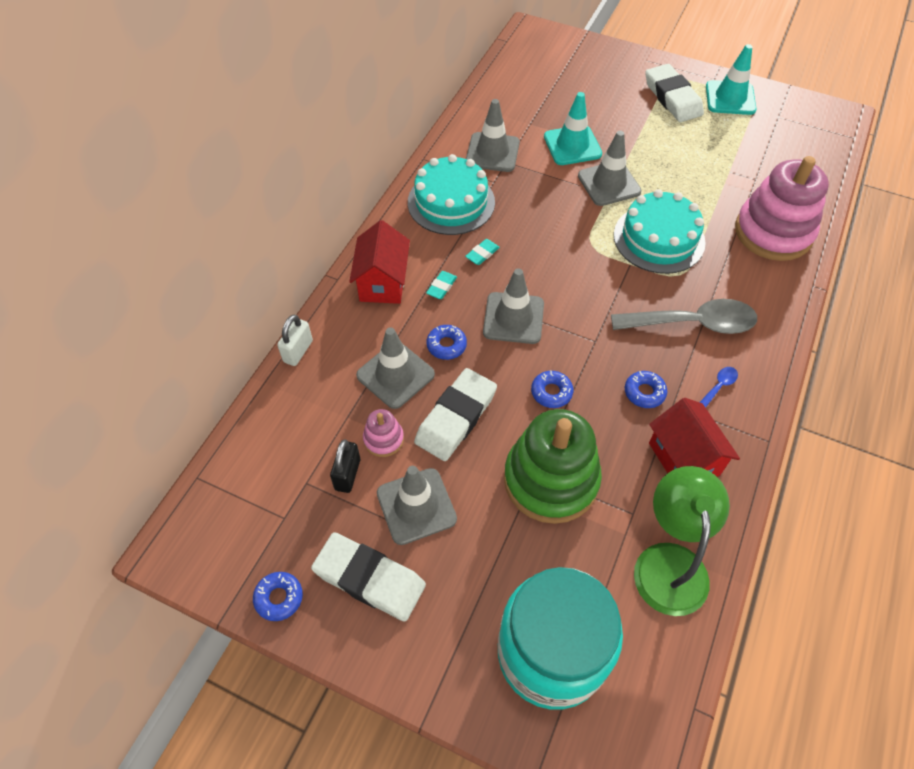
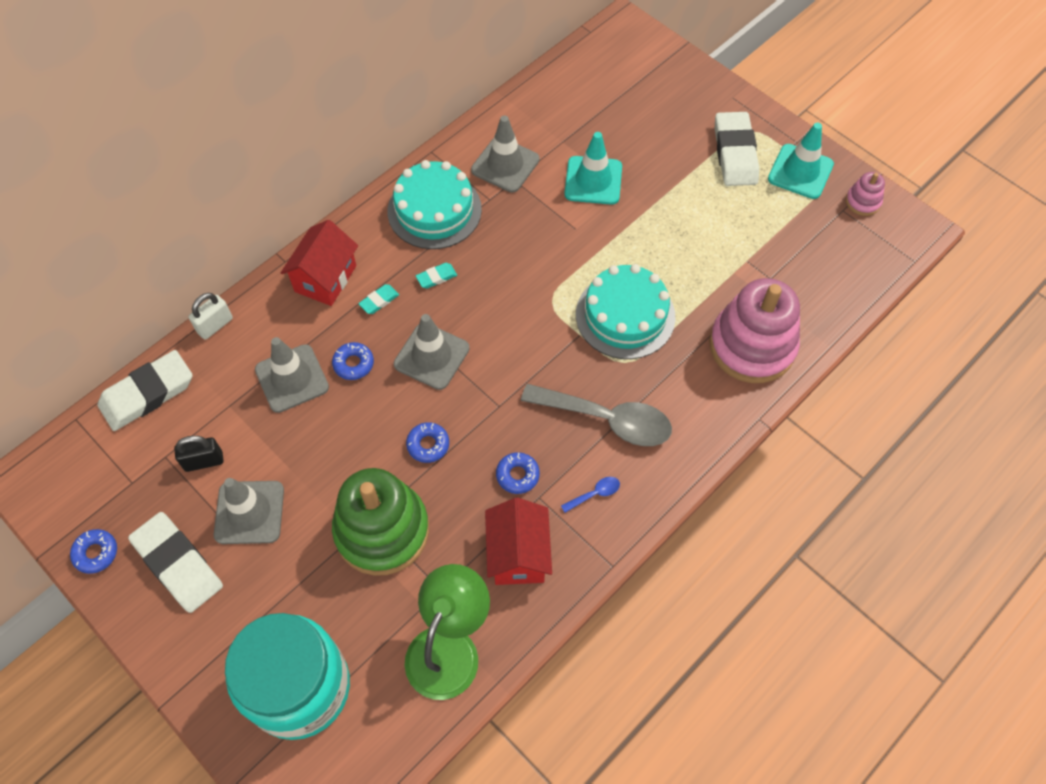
camera: 20 degrees right, 5 degrees up
black padlock [330,439,360,493] -> black padlock turned 45 degrees clockwise [174,436,224,472]
pink stacking toy [363,409,404,457] -> pink stacking toy moved to [846,172,885,216]
white eraser [414,368,497,461] -> white eraser moved to [97,350,193,431]
grey traffic cone [578,131,641,206] -> none

